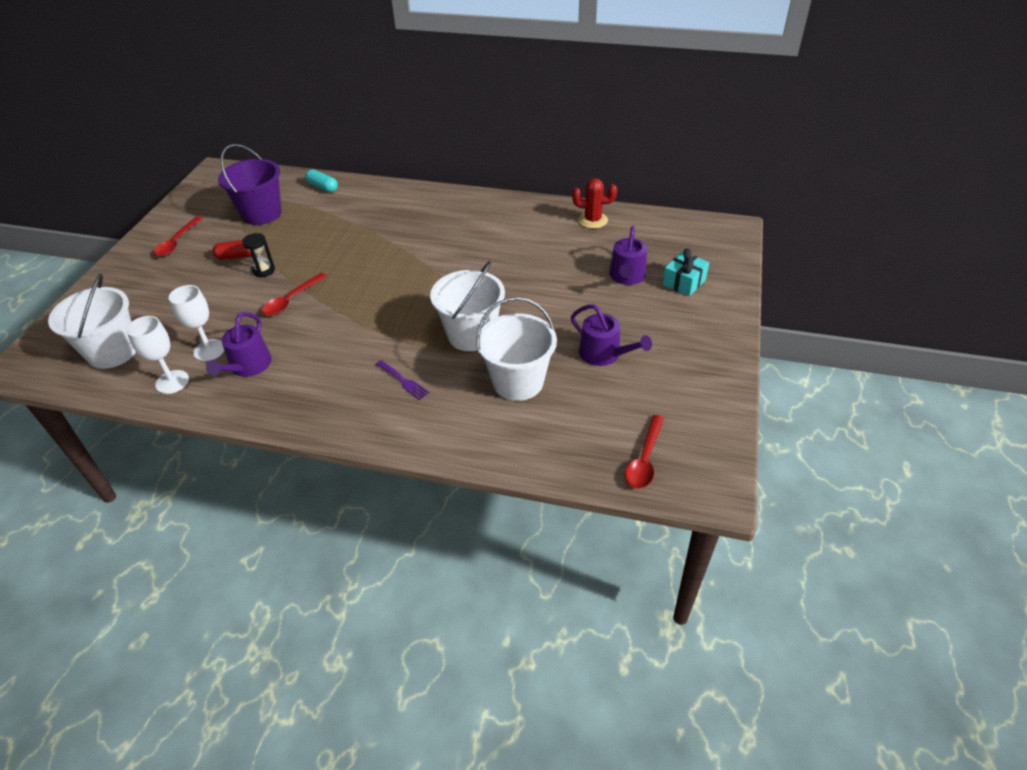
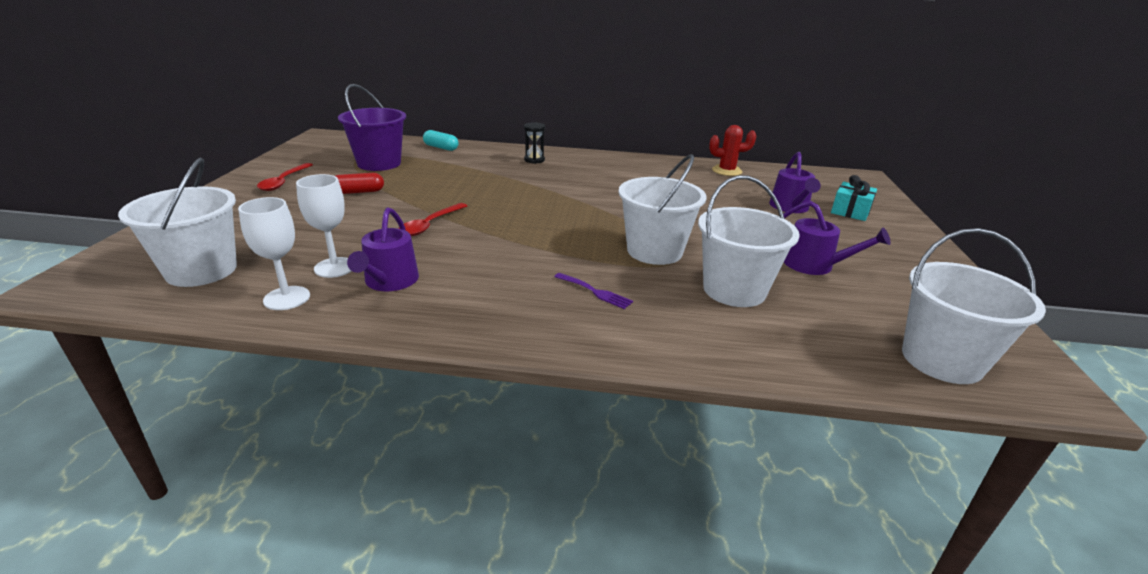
camera: 10 degrees left, 15 degrees down
black hourglass [242,233,275,278] -> black hourglass moved to [524,122,545,164]
red spoon [625,415,664,489] -> white bucket [902,228,1046,384]

